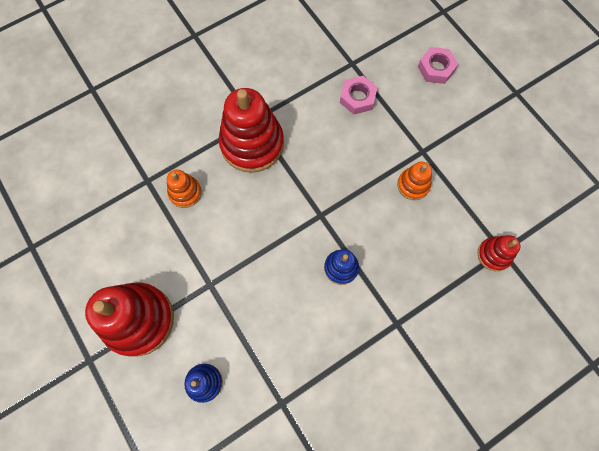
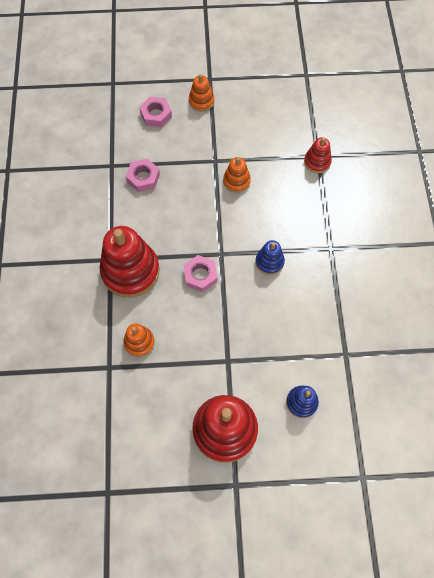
camera: 60 degrees left, 5 degrees down
none -> pink nut [184,255,217,292]
none -> orange stacking toy [189,74,214,112]

